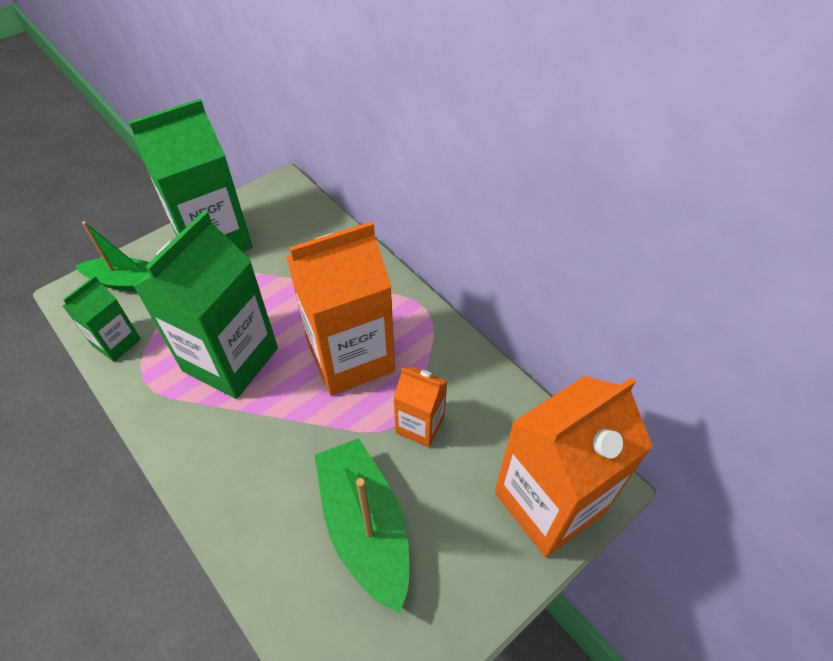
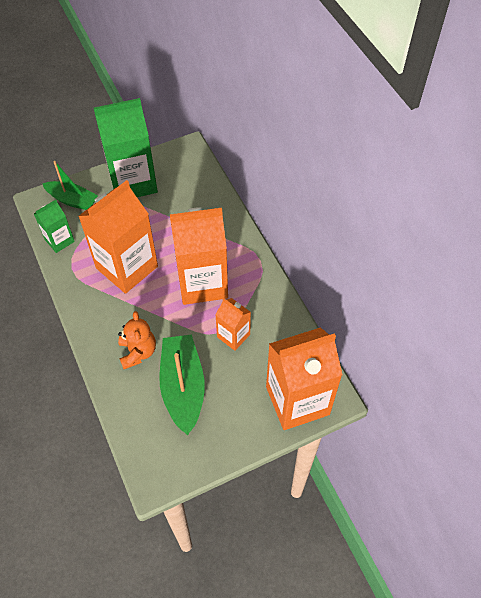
camera: 15 degrees right, 5 degrees up
green carton [133,210,278,399] -> orange carton [79,180,158,294]
none -> orange teddy bear [118,311,156,369]

